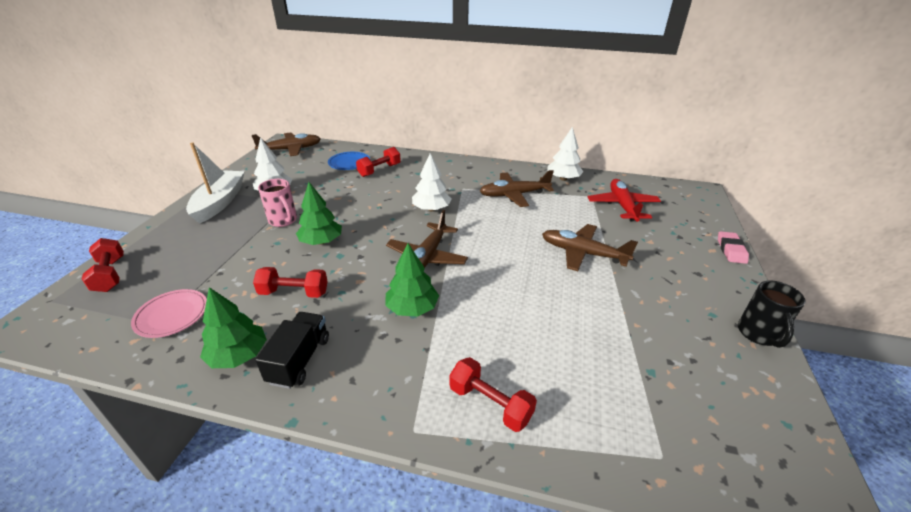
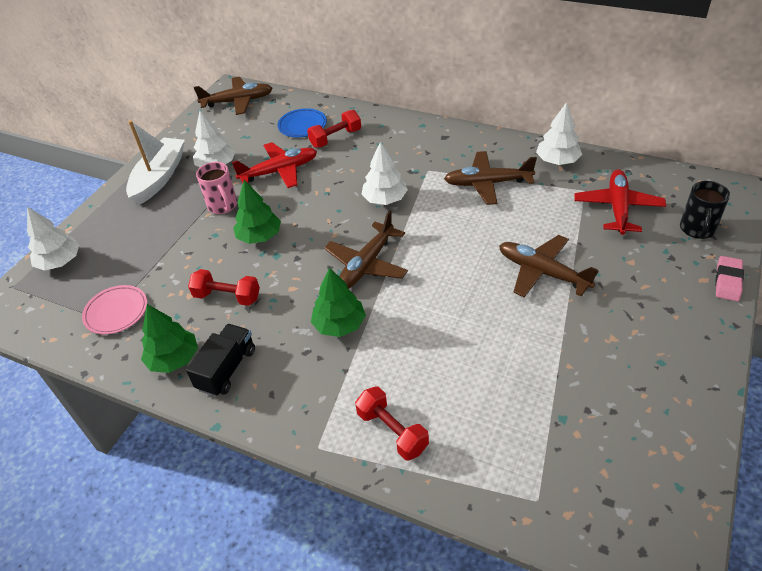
camera: 15 degrees right, 10 degrees up
red dumbbell [82,238,124,292] -> white tree [27,207,80,271]
black mug [738,281,806,348] -> black mug moved to [680,181,730,239]
none -> red plane [232,142,317,188]

